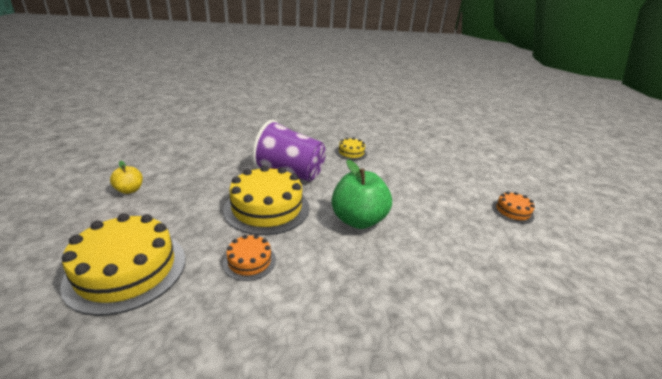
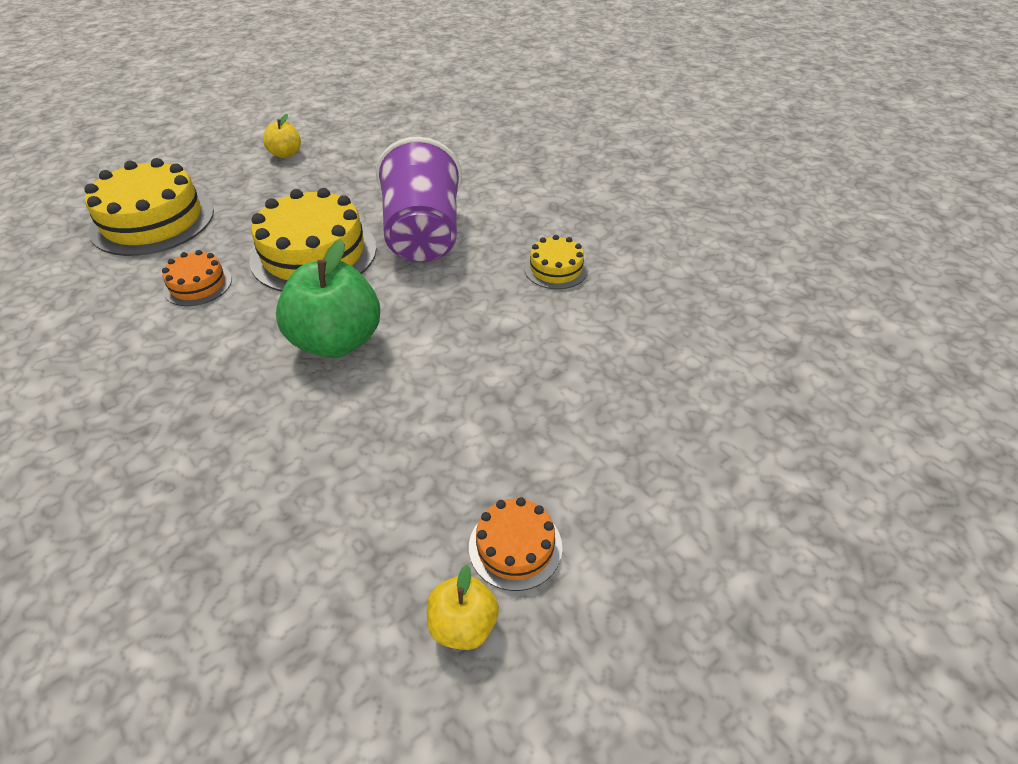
camera: 65 degrees right, 15 degrees up
none -> yellow apple [427,565,499,650]

